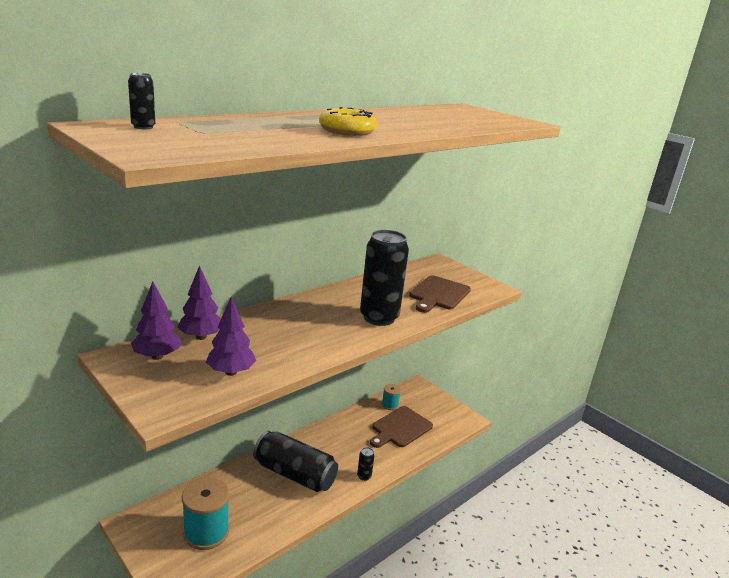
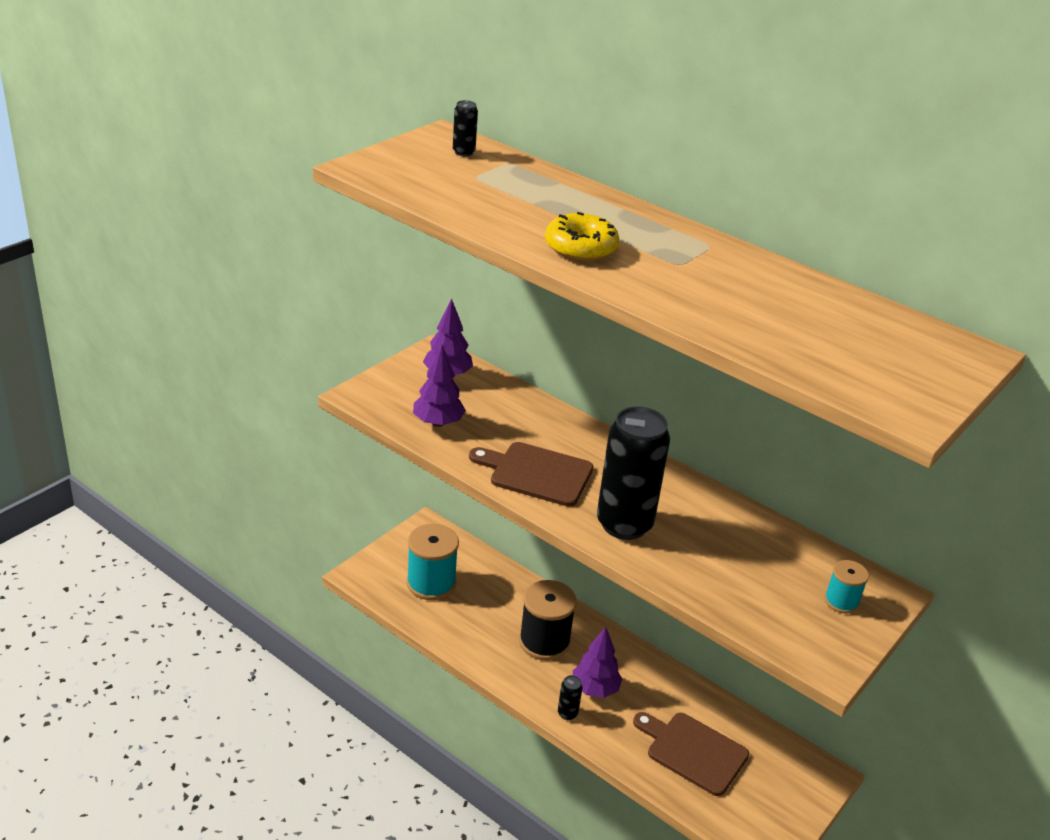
camera: 80 degrees right, 10 degrees up
purple tree [177,265,221,340] -> purple tree moved to [573,627,622,698]
black can [253,431,338,492] -> black spool [519,580,577,661]
turquoise spool [382,384,401,410] -> turquoise spool moved to [824,560,869,614]
brown cutting board [409,275,471,313] -> brown cutting board moved to [469,442,593,507]

